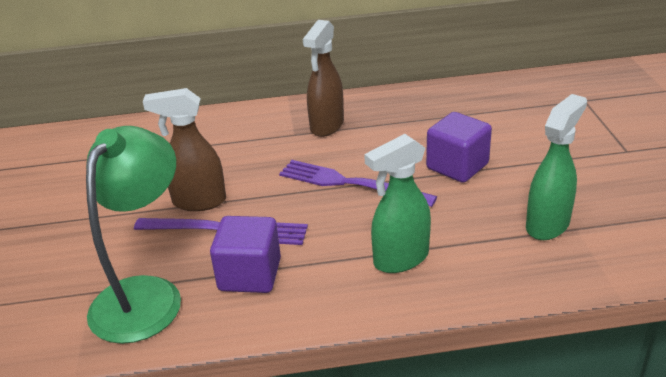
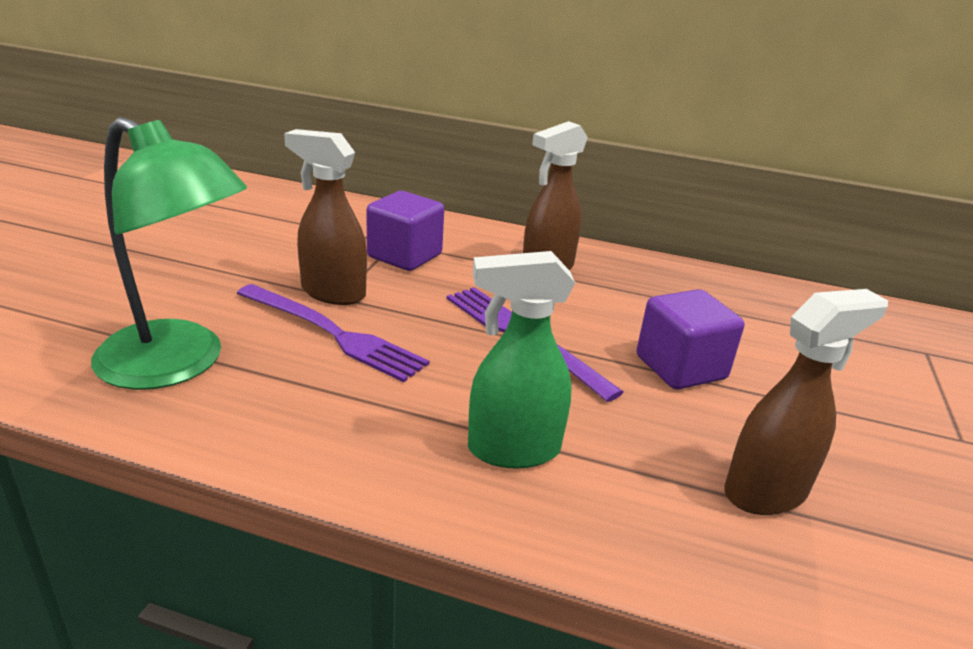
camera: 20 degrees right, 5 degrees down
green lamp [86,126,181,344] -> green lamp turned 75 degrees clockwise [91,117,247,390]
purple cube [210,216,281,293] -> purple cube moved to [366,191,444,271]
green spray bottle [526,94,587,240] -> brown spray bottle [724,289,888,515]

